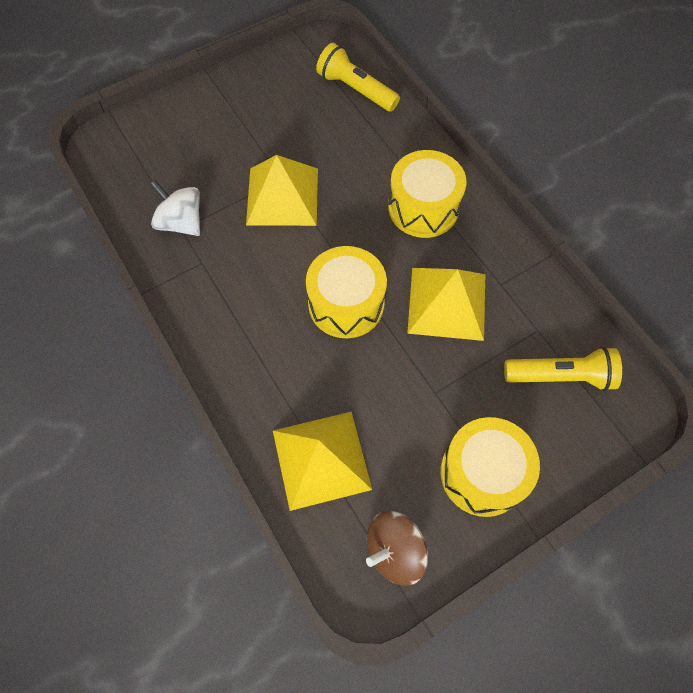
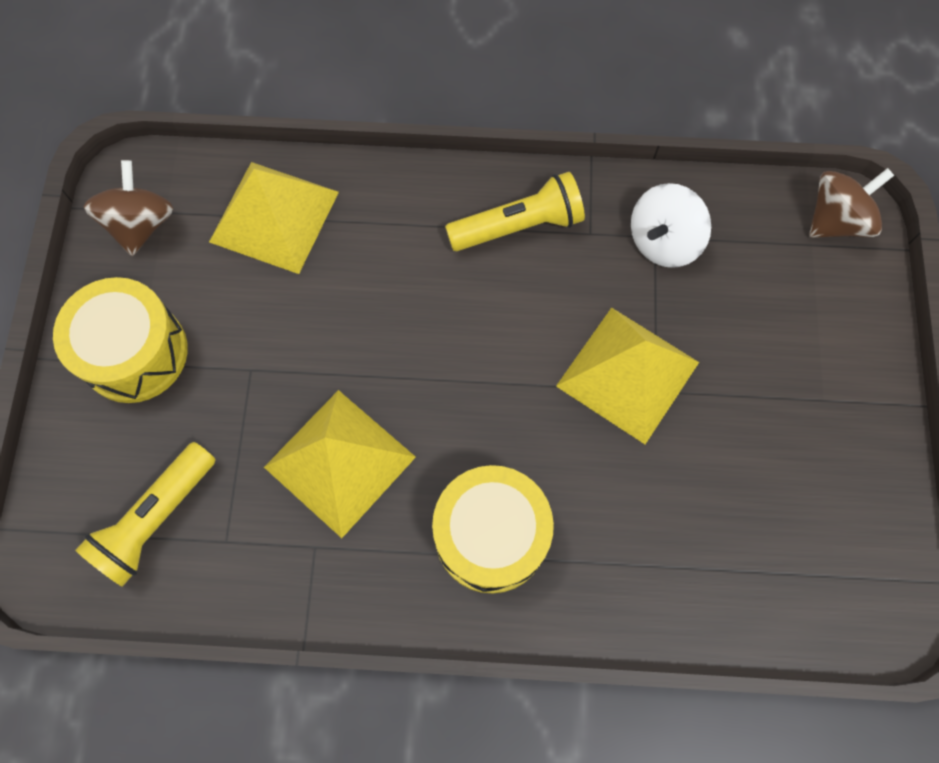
camera: 125 degrees right, 5 degrees up
white spinning top [150,180,200,236] -> white spinning top turned 150 degrees clockwise [631,183,711,268]
yellow drum [306,246,387,338] -> none
yellow flashlight [316,43,400,112] -> yellow flashlight moved to [445,172,585,251]
none -> brown spinning top [809,168,894,238]

